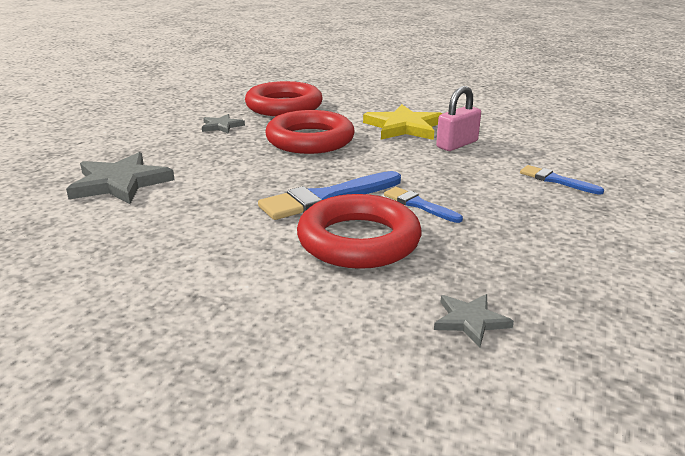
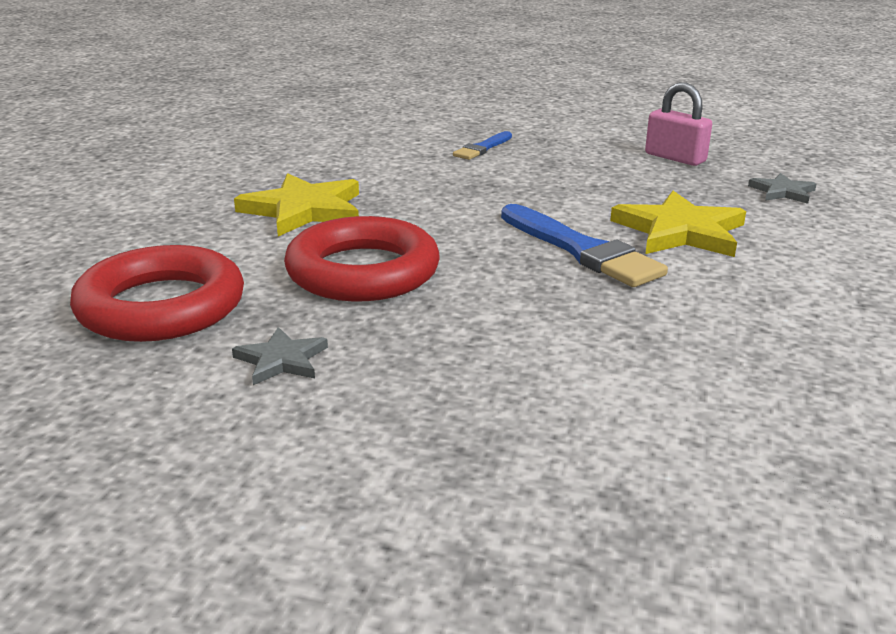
camera: 95 degrees left, 0 degrees up
grey star [66,152,175,204] -> none
red ring [297,194,421,269] -> yellow star [610,191,746,257]
blue brush [384,187,463,223] -> none
pink padlock [436,86,481,151] -> pink padlock moved to [645,82,712,166]

